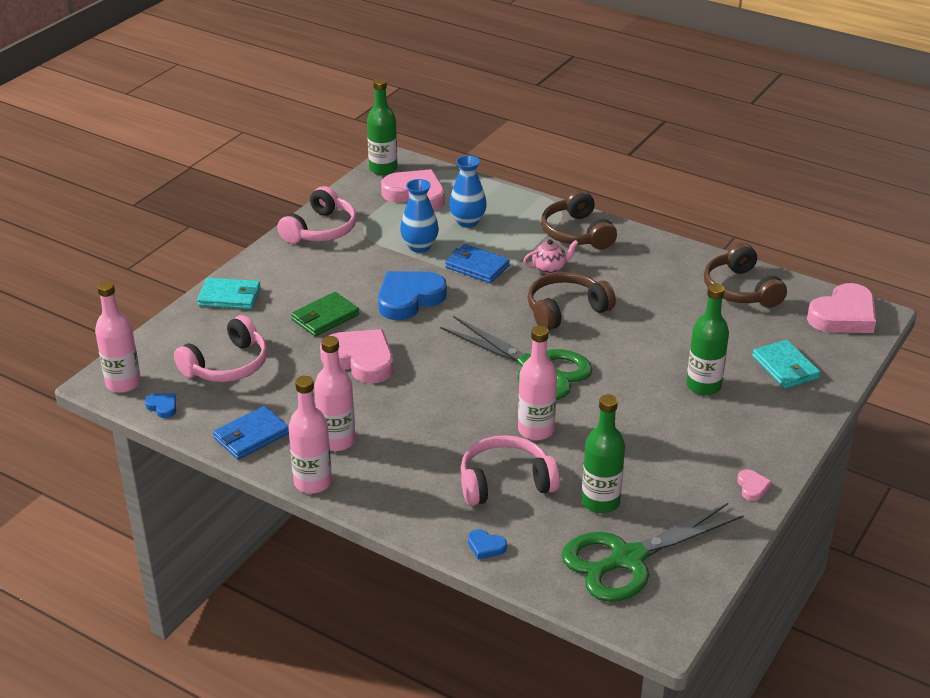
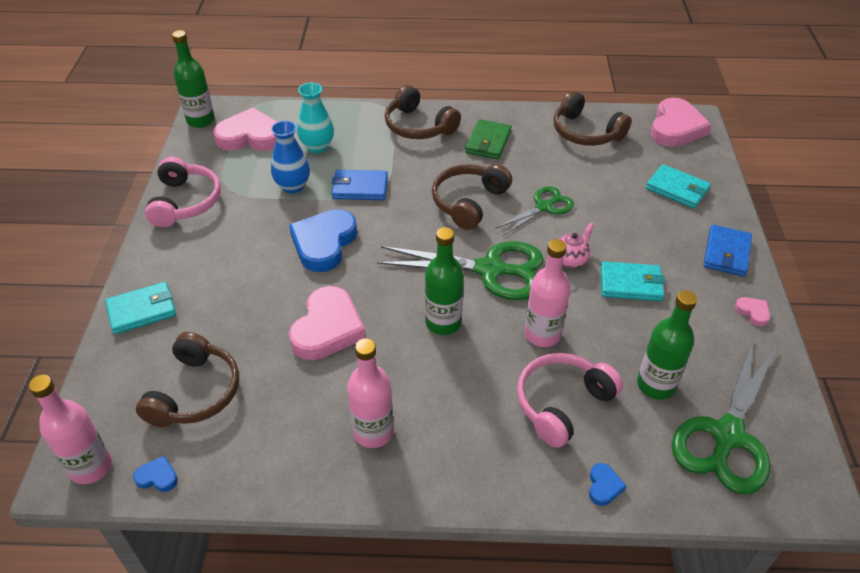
camera: 30 degrees left, 10 degrees up
pink headphones [174,315,267,382] -> brown headphones [136,332,239,427]
blue wallet [213,406,289,460] -> blue wallet moved to [704,225,752,277]
pink bottle [288,376,332,493] -> none
green wallet [291,292,359,337] -> green wallet moved to [465,119,512,159]
pink heart [320,329,393,383] -> pink heart turned 105 degrees clockwise [289,286,366,360]
blue vase [449,155,487,228] -> turquoise vase [297,83,334,153]
blue heart [468,529,507,560] -> blue heart turned 75 degrees counterclockwise [589,463,626,506]
pink teapot [523,239,578,274] -> pink teapot moved to [559,223,594,268]
green bottle [686,283,729,395] -> green bottle moved to [425,227,464,335]
none -> green scissors [495,186,574,236]
none -> turquoise wallet [600,261,665,301]

